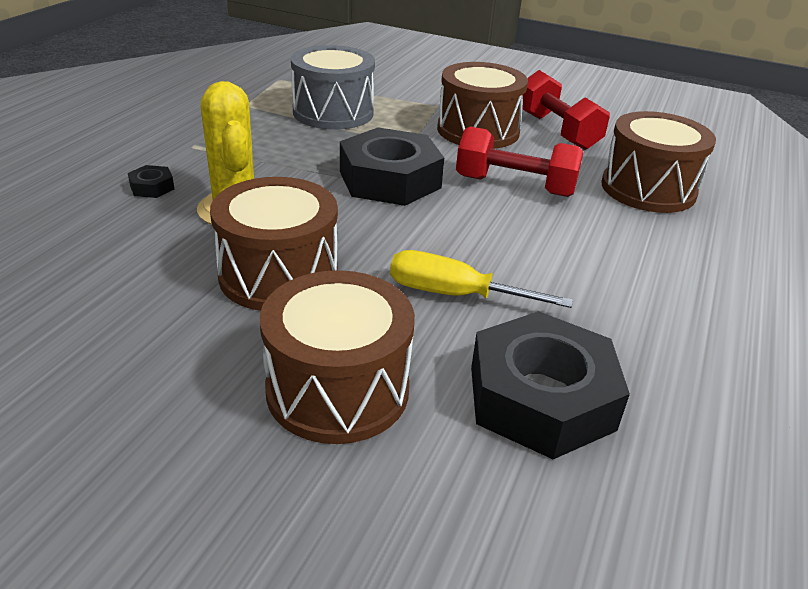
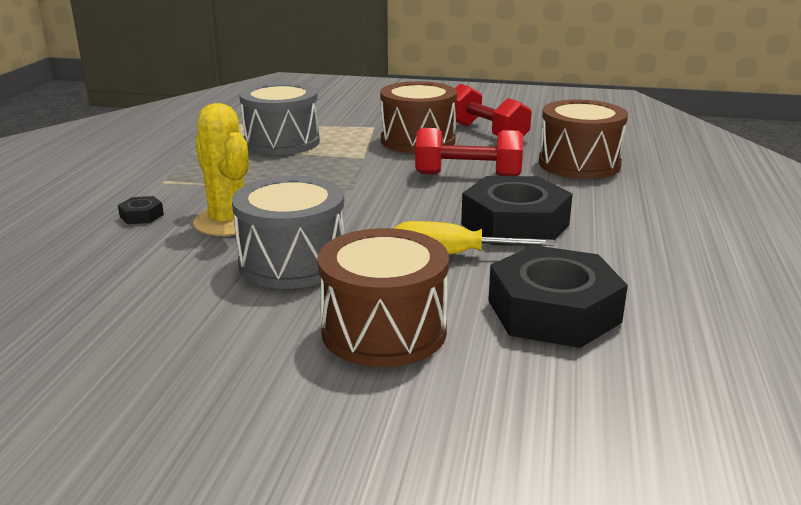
camera: 10 degrees left, 10 degrees down
brown drum [210,177,338,311] -> grey drum [232,176,344,289]
black nut [340,127,444,206] -> black nut moved to [461,176,573,245]

